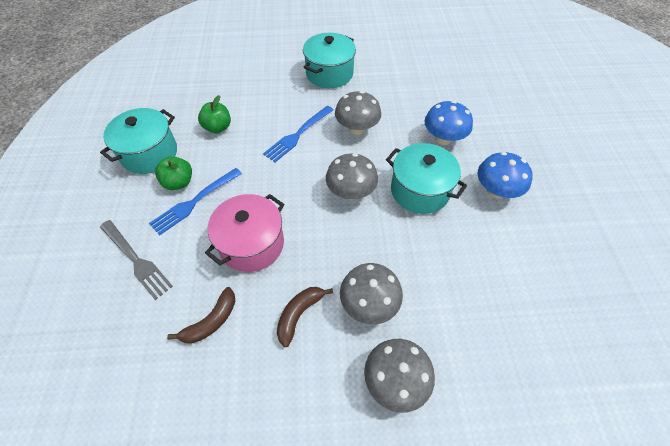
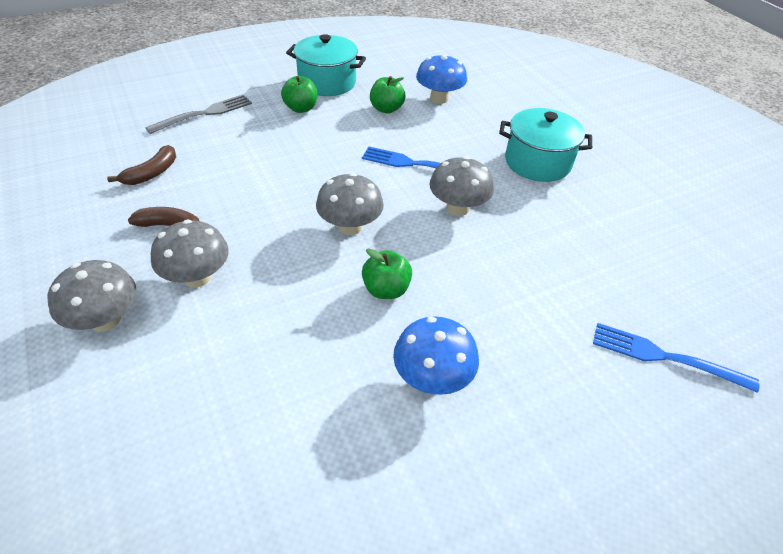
camera: 65 degrees right, 10 degrees down
grey fork [100,220,173,300] -> grey fork turned 150 degrees counterclockwise [145,94,252,134]
blue fork [149,168,242,236] -> blue fork moved to [593,323,760,393]
brown banana [167,287,235,344] -> brown banana turned 75 degrees counterclockwise [107,145,176,185]
pink pot [205,194,284,272] -> none
turquoise pot [386,143,467,214] -> green apple [362,249,412,299]
blue mushroom [425,101,473,145] -> blue mushroom moved to [416,54,467,104]

